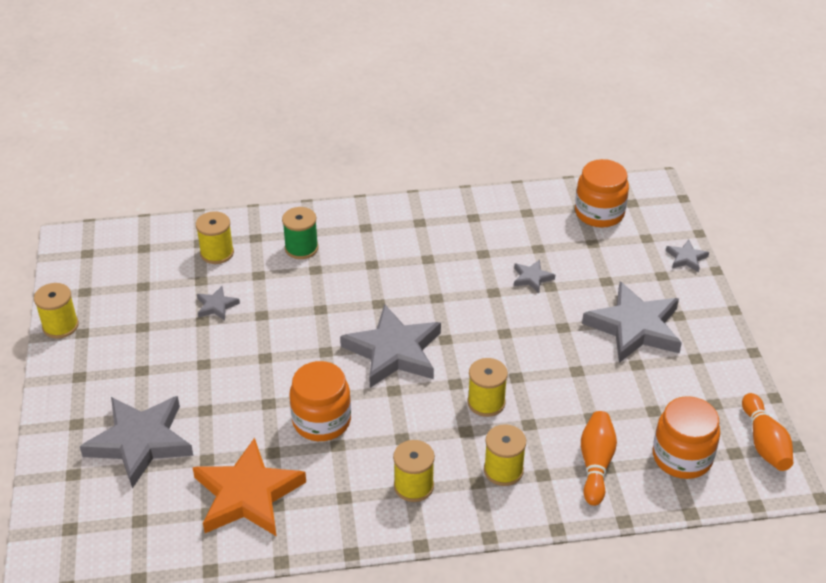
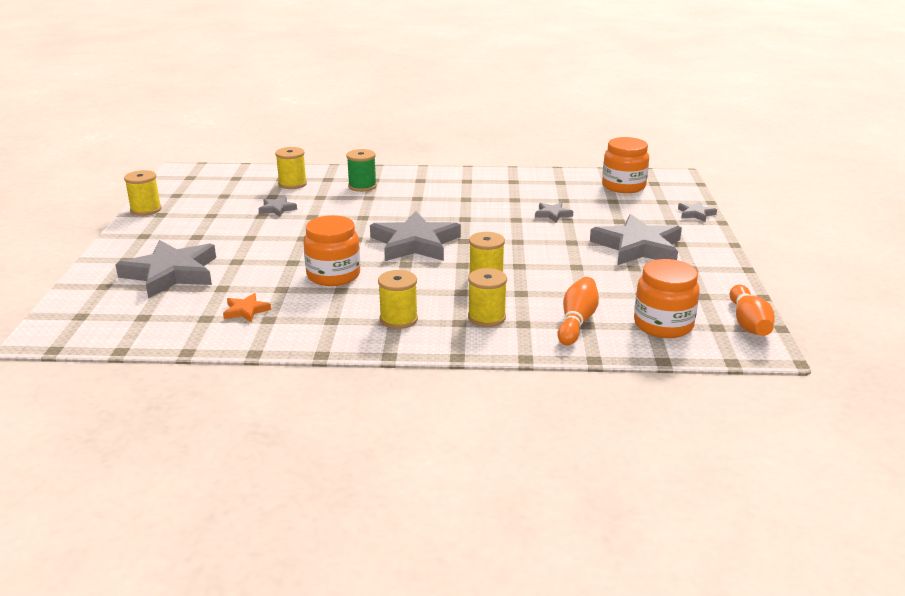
camera: 10 degrees right, 15 degrees down
orange star [193,438,306,537] -> orange star [223,293,271,323], size x0.45

